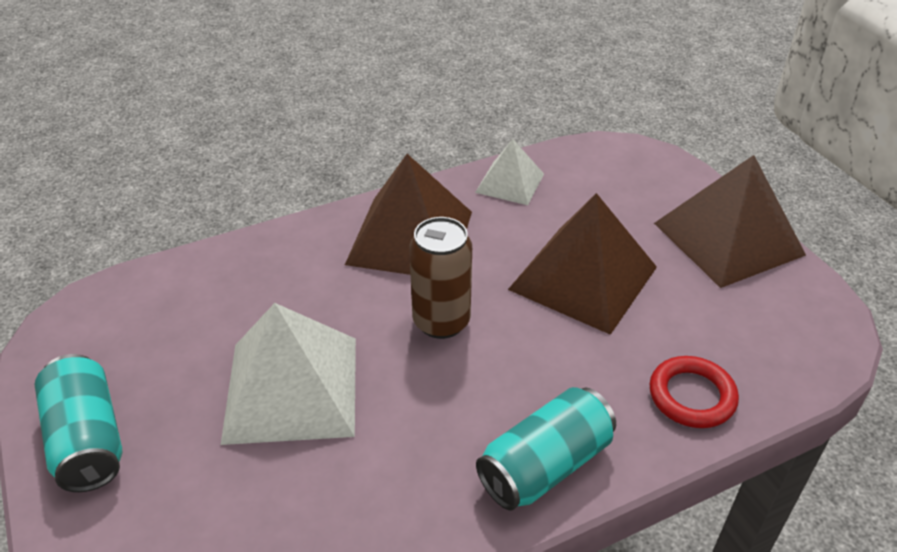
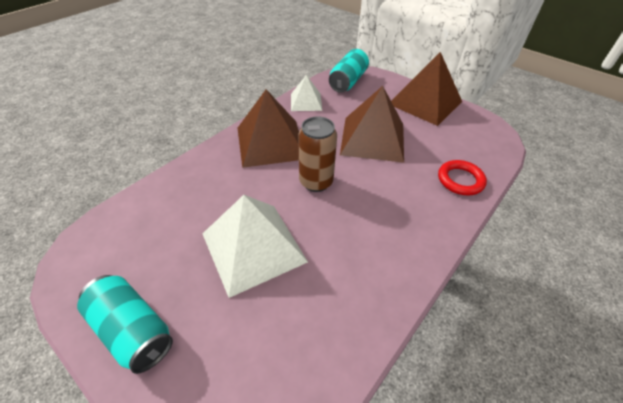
camera: 25 degrees left, 5 degrees up
turquoise can [476,387,616,510] -> turquoise can moved to [329,49,369,93]

